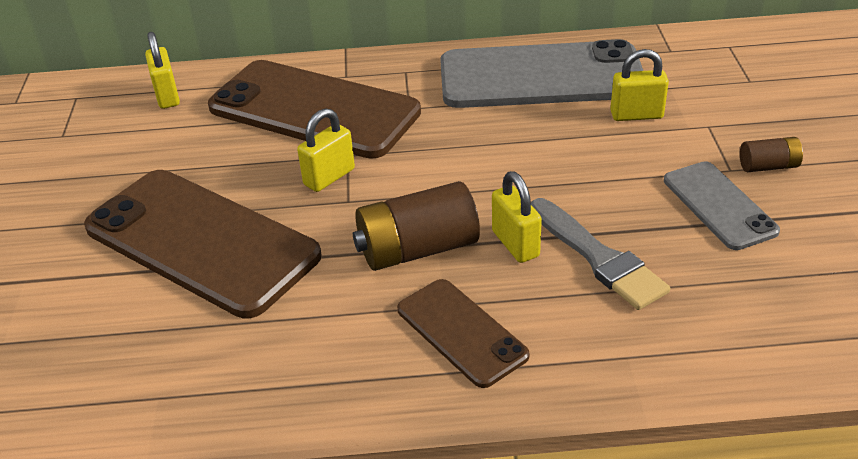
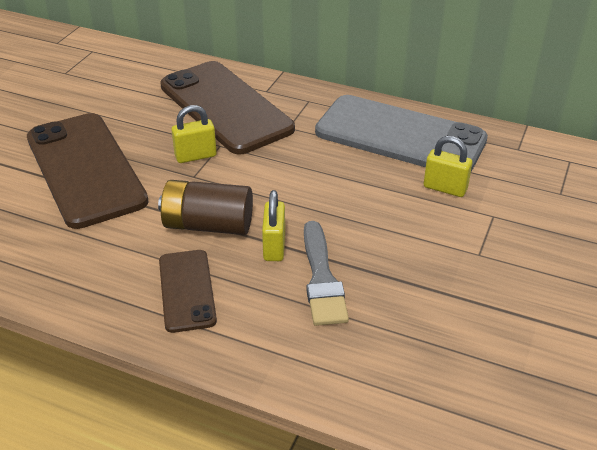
camera: 25 degrees right, 0 degrees up
yellow padlock [145,32,180,109] -> none
grey phone [664,161,780,250] -> none
brown battery [740,137,803,172] -> none

